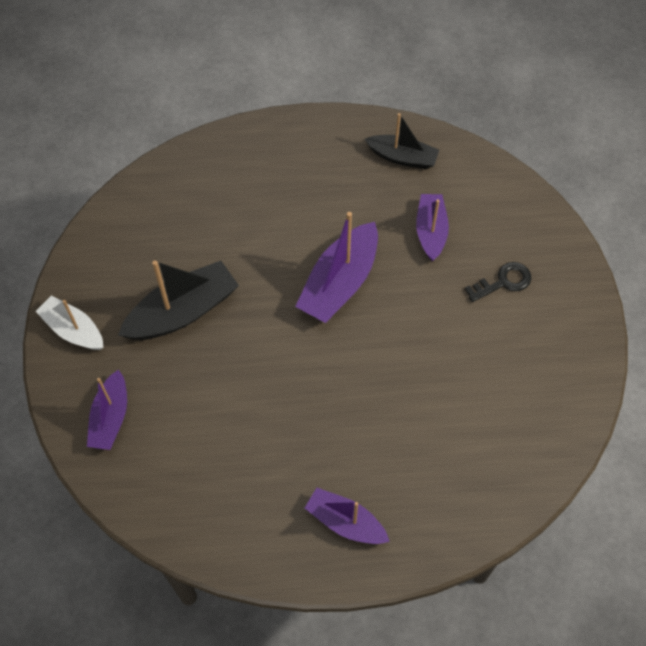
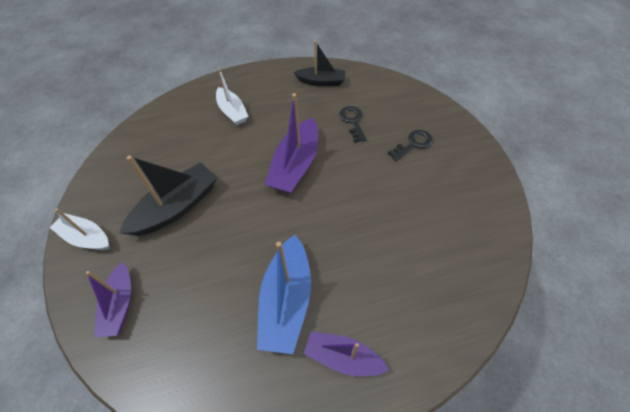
camera: 10 degrees left, 5 degrees down
purple boat [416,194,449,261] -> black key [339,106,367,143]
none -> white boat [216,68,248,125]
none -> blue boat [257,235,311,354]

